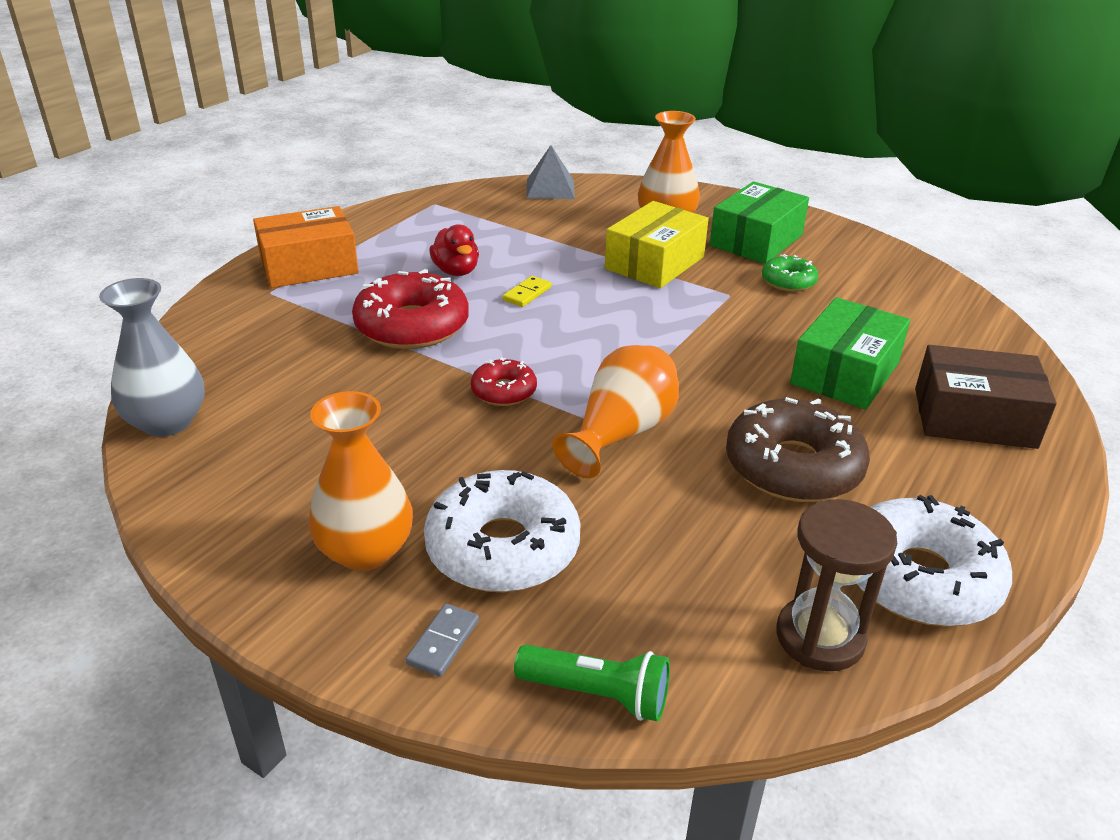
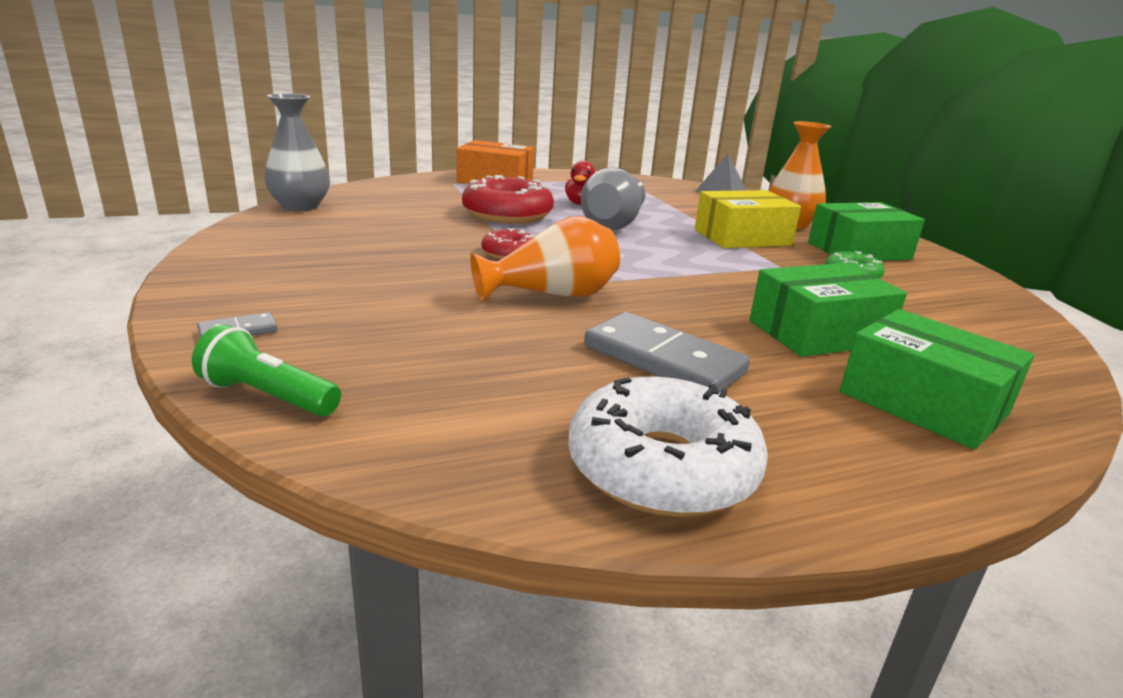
camera: 35 degrees right, 10 degrees down
orange vase [308,391,413,571] -> none
white donut [424,470,581,592] -> none
yellow domino [503,276,551,307] -> grey vase [580,167,646,230]
green flashlight [514,645,670,721] -> green flashlight turned 150 degrees clockwise [192,325,341,416]
brown donut [726,397,870,502] -> grey domino [584,312,750,392]
brown hourglass [776,499,897,671] -> none
brown box [915,345,1057,449] -> green box [840,309,1034,450]

